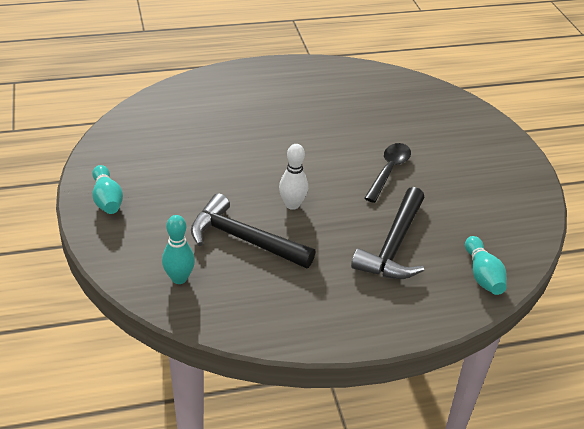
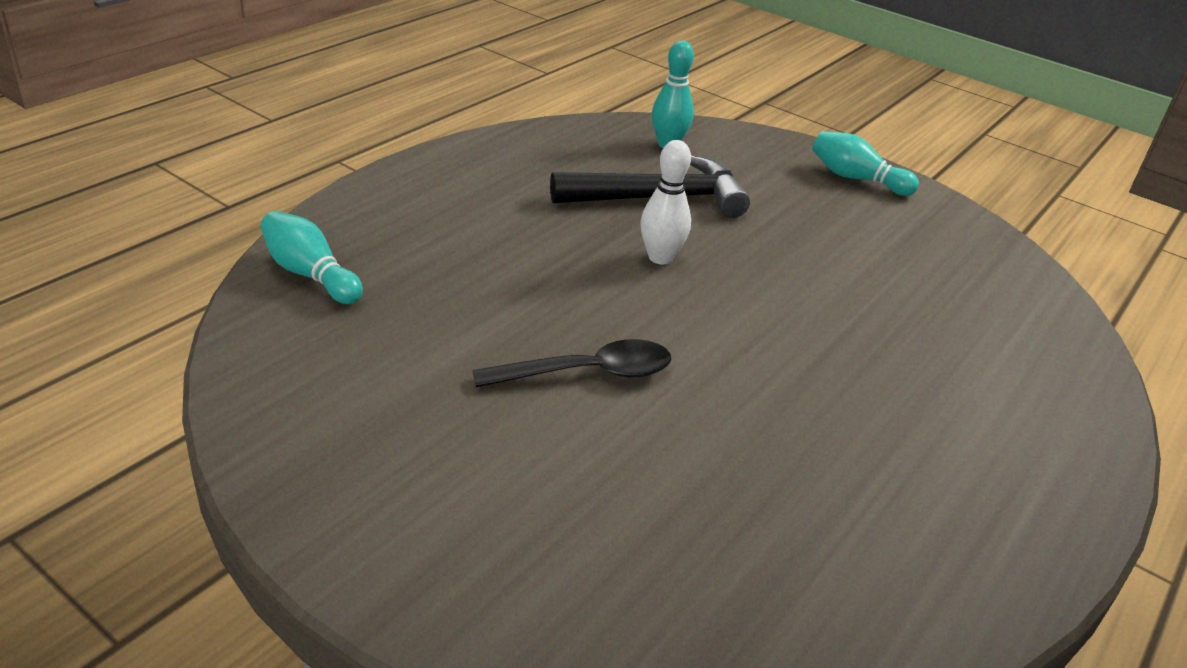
camera: 140 degrees right, 5 degrees down
black hammer [351,187,425,279] -> none
black spoon [364,143,411,203] -> black spoon turned 90 degrees counterclockwise [472,339,671,388]

